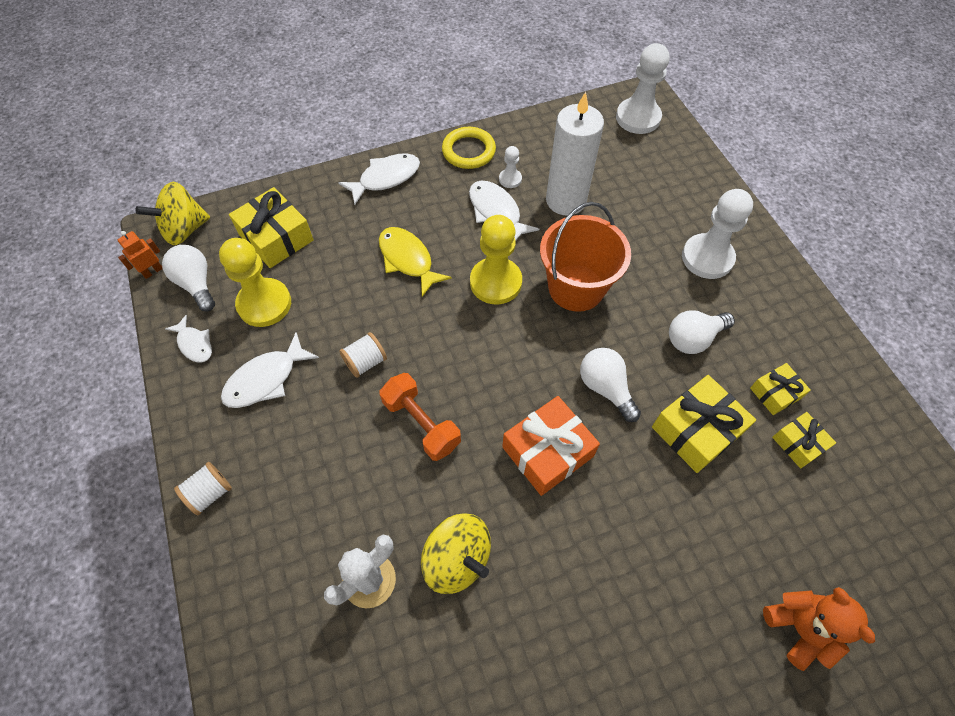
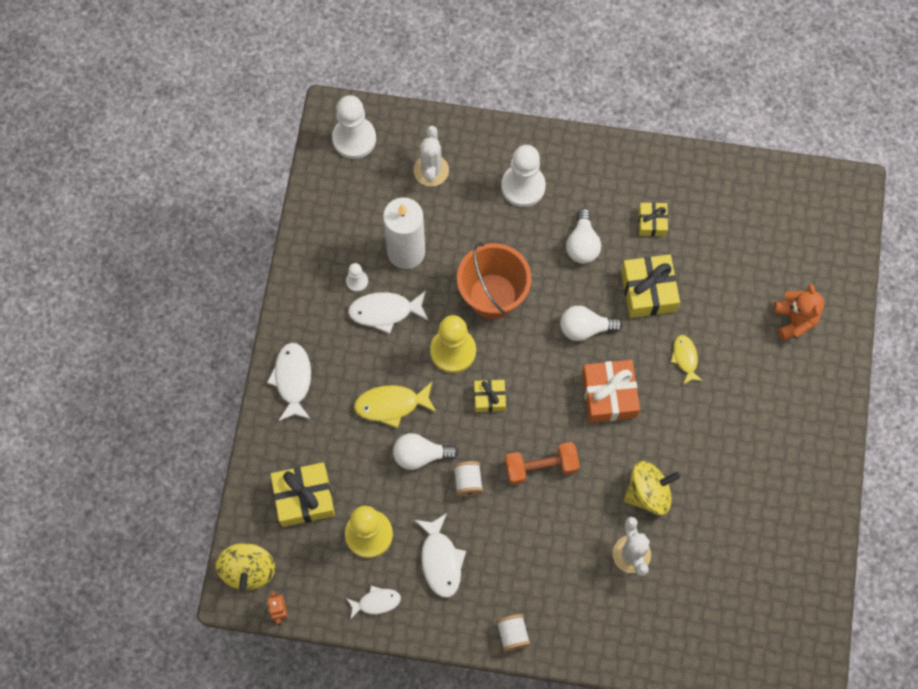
camera: 60 degrees left, 10 degrees up
white light bulb [162,245,215,312] -> white light bulb moved to [393,433,458,470]
yellow ring [442,127,496,169] -> none
orange teddy bear [763,587,875,671] -> orange teddy bear turned 75 degrees clockwise [774,283,824,341]
yellow gift [772,412,836,468] -> yellow gift moved to [474,380,506,412]
none -> white cactus [414,126,449,187]
none -> yellow fish [671,335,703,385]

